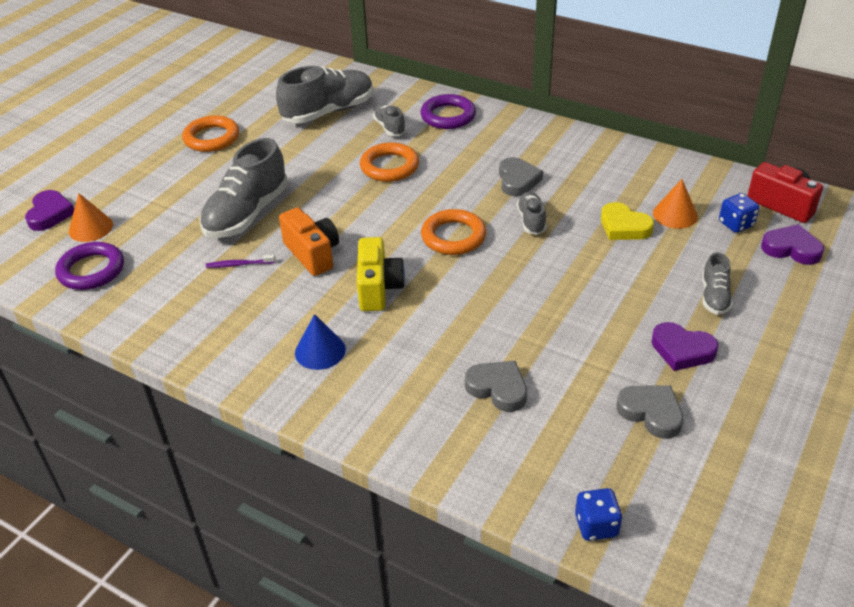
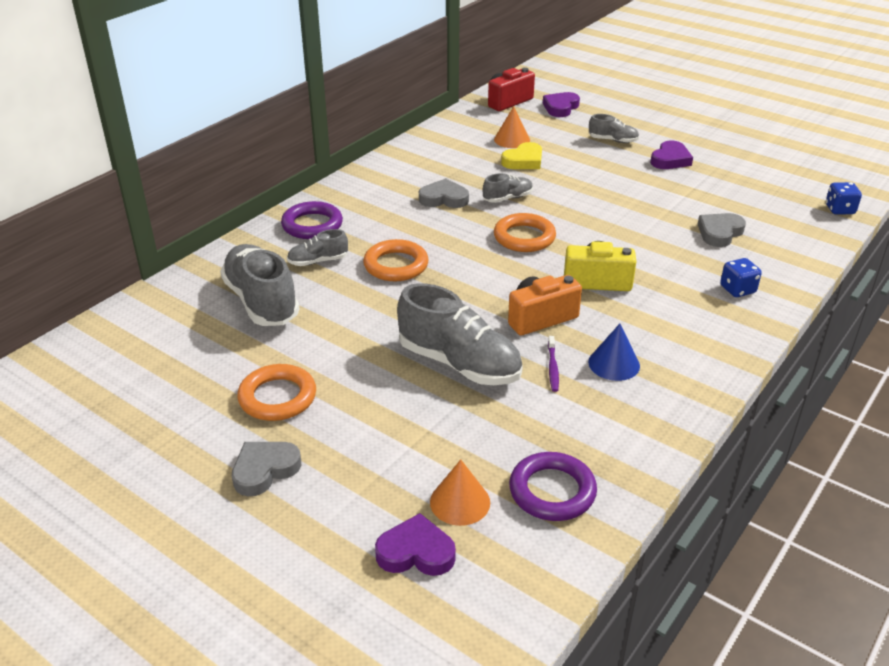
camera: 85 degrees left, 5 degrees down
blue cone [295,314,346,370] -> blue cone moved to [588,324,640,381]
grey shoe [517,192,547,235] -> grey shoe turned 150 degrees clockwise [483,173,533,203]
grey heart [617,385,683,439] -> grey heart moved to [232,442,301,496]
blue dice [719,193,759,233] -> blue dice moved to [720,258,762,297]

